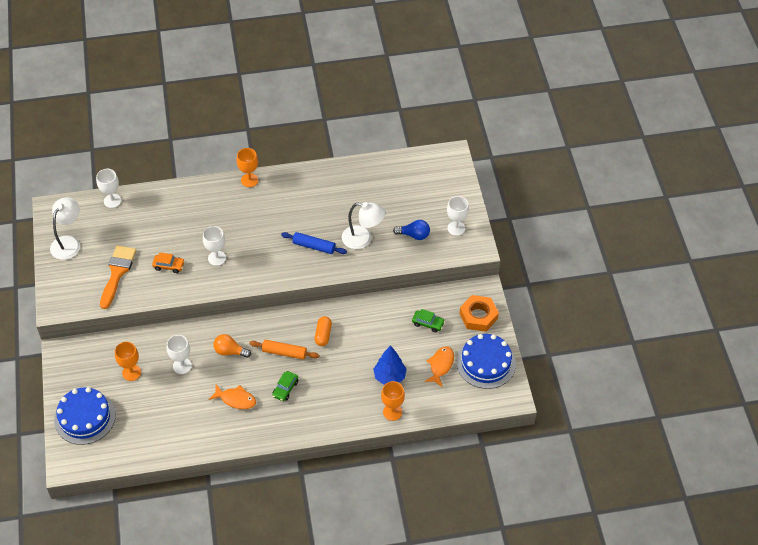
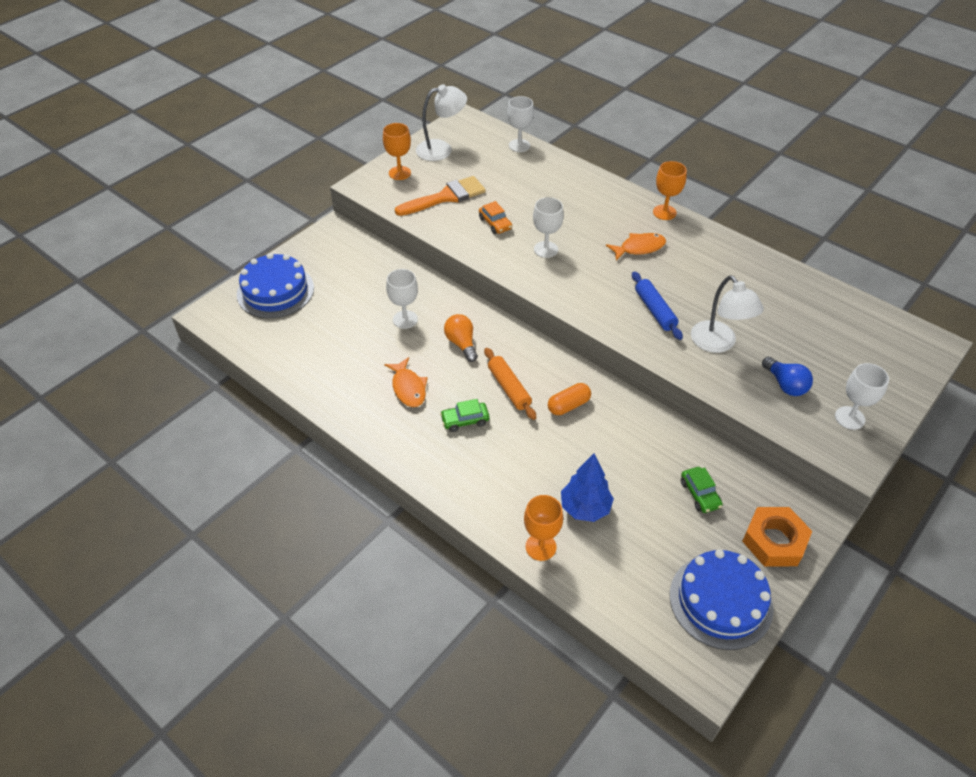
camera: 50 degrees right, 5 degrees down
orange goblet [115,342,141,381] -> orange goblet moved to [383,123,411,180]
orange fish [425,346,454,387] -> orange fish moved to [606,233,666,261]

